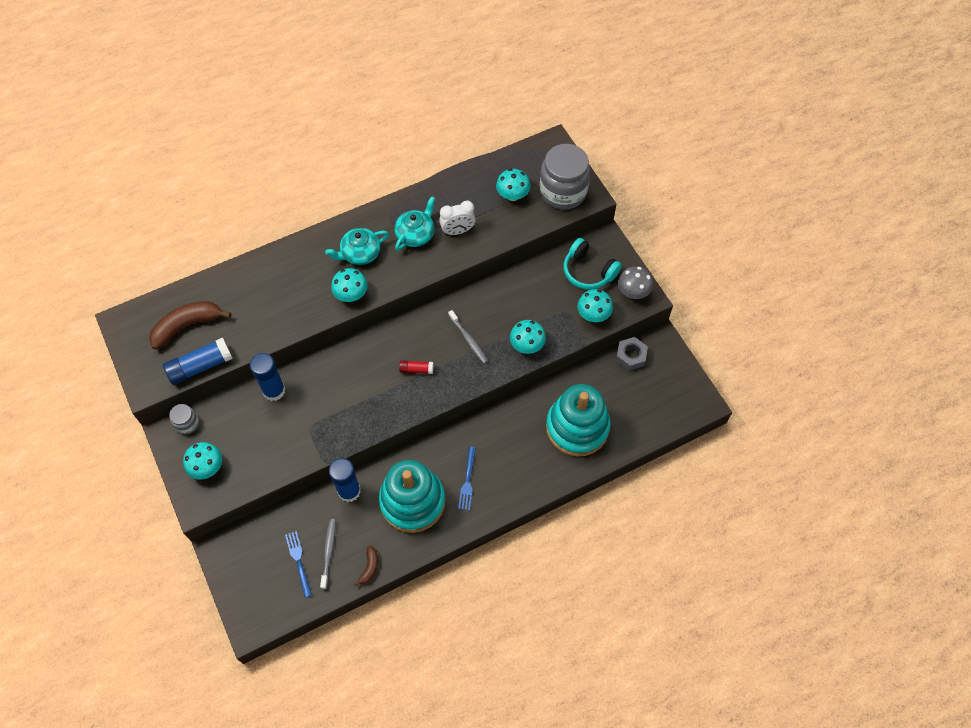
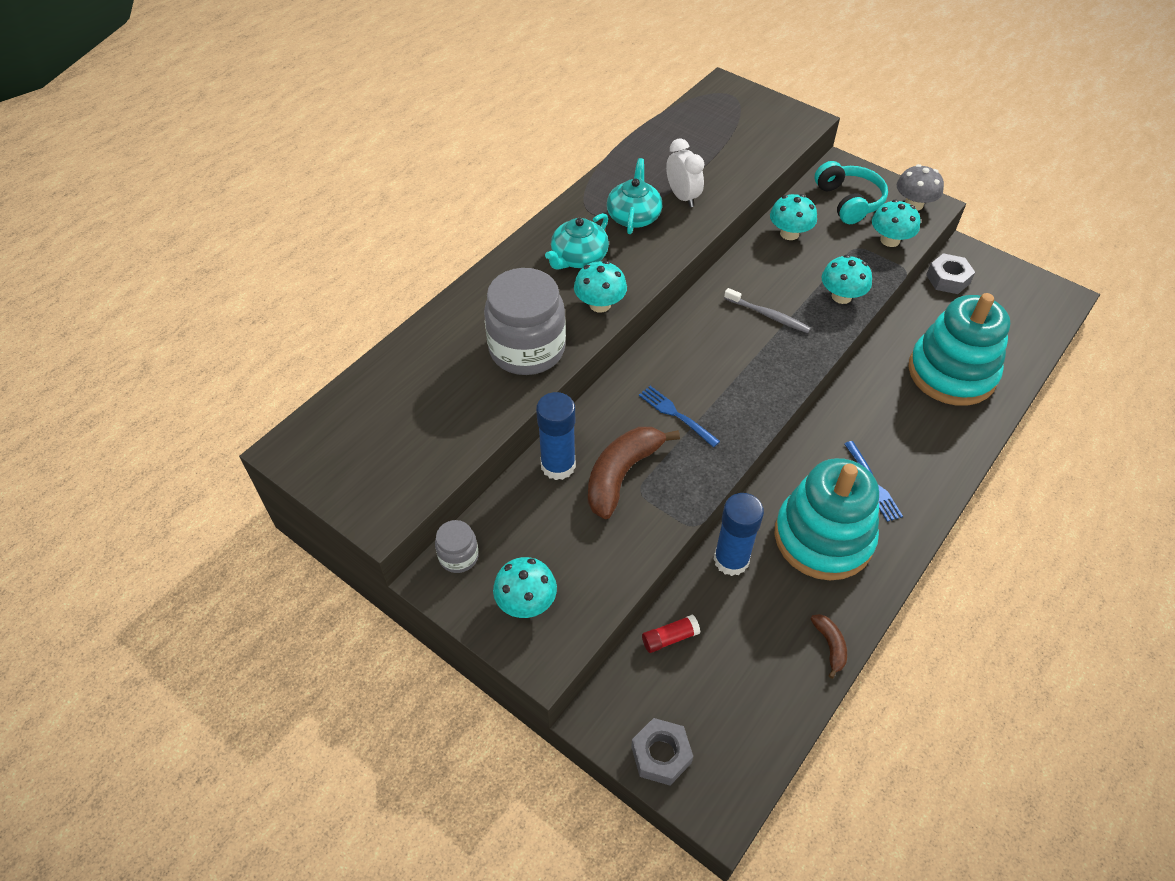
camera: 25 degrees left, 10 degrees down
brown banana [149,301,231,349] -> brown banana moved to [588,427,680,519]
blue glue stick [163,337,233,385] -> none
blue fork [285,531,312,598] -> blue fork moved to [639,386,720,447]
grey toothbrush [320,519,335,589] -> none
red glue stick [399,360,433,374] -> red glue stick moved to [642,614,700,653]
white clock [439,201,476,235] -> white clock turned 75 degrees counterclockwise [666,138,704,207]
turquoise mushroom [496,169,530,201] -> turquoise mushroom moved to [770,194,817,240]
grey jar [540,144,590,210] -> grey jar moved to [484,268,566,375]
turquoise headphones [564,238,622,290] -> turquoise headphones turned 120 degrees counterclockwise [815,161,888,224]
none -> grey nut [631,718,693,785]

